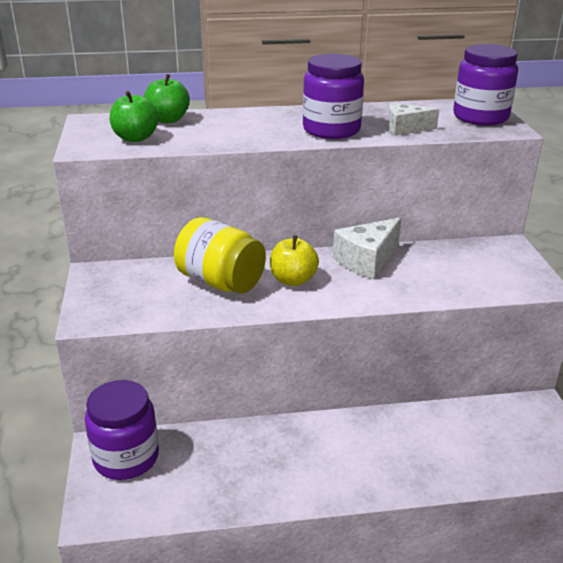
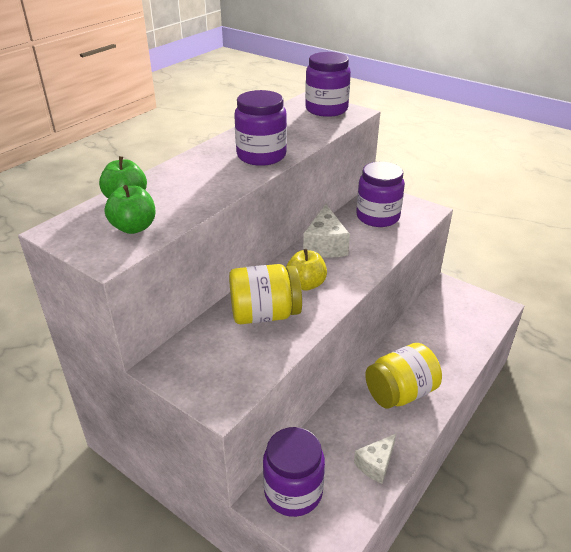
camera: 45 degrees left, 5 degrees up
white cheese [388,103,439,136] -> white cheese moved to [354,434,396,484]
none -> purple jar [356,162,405,227]
none -> yellow jar [365,343,442,409]

